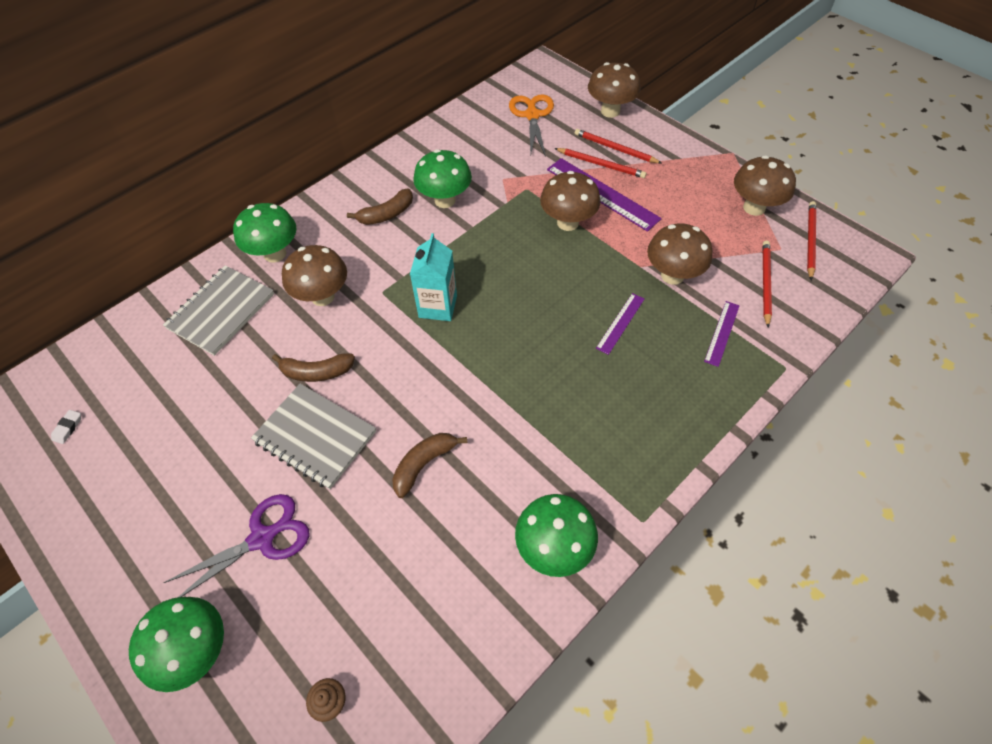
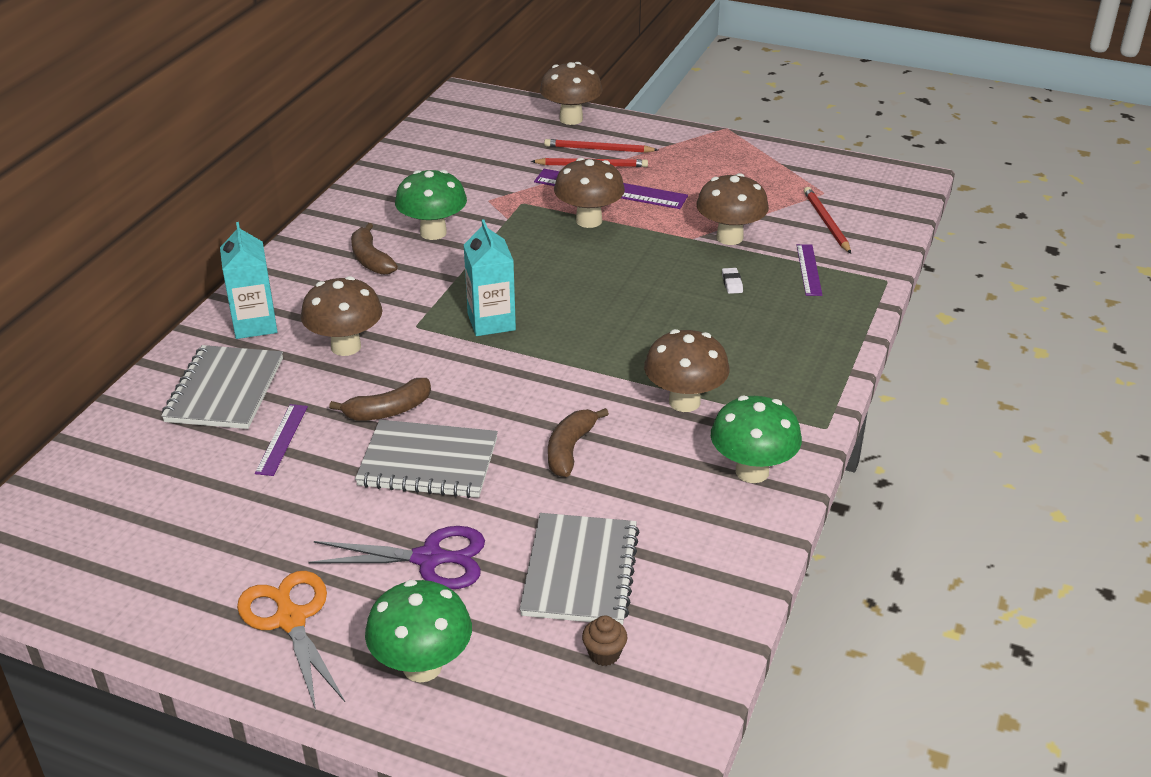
camera: 25 degrees left, 20 degrees down
white eraser [51,410,81,444] -> white eraser moved to [722,268,743,294]
purple scissors [163,494,309,598] -> purple scissors turned 60 degrees clockwise [309,526,485,589]
green mushroom [233,203,297,263] -> turquoise carton [220,222,277,339]
brown banana [347,188,413,225] -> brown banana turned 120 degrees clockwise [351,223,398,275]
orange scissors [509,94,554,157] -> orange scissors moved to [237,571,345,710]
purple ruler [596,293,644,355] -> purple ruler moved to [255,404,308,476]
brown mushroom [734,155,796,216] -> brown mushroom moved to [644,329,730,412]
red pencil [807,201,816,280] -> none
none -> grey notebook [519,513,639,625]

